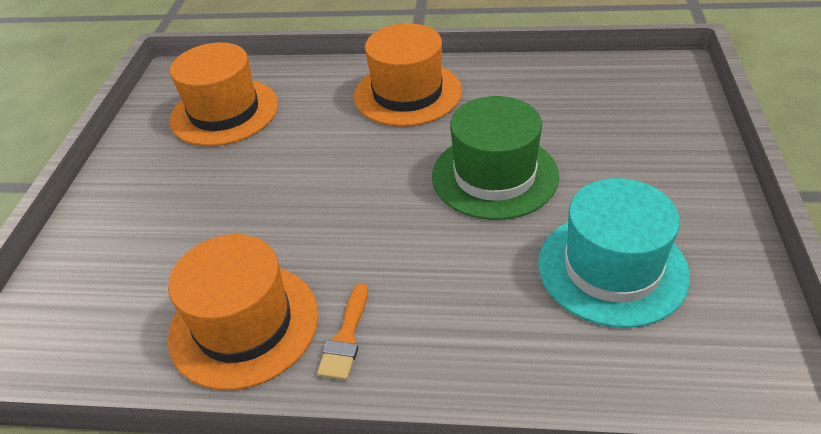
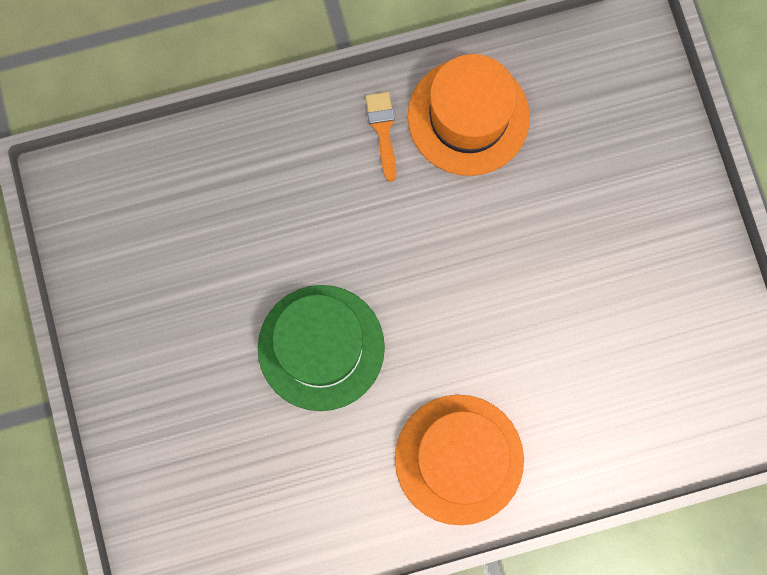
camera: 155 degrees right, 35 degrees up
orange hat [169,42,278,146] -> none
turquoise hat [538,178,690,328] -> none

